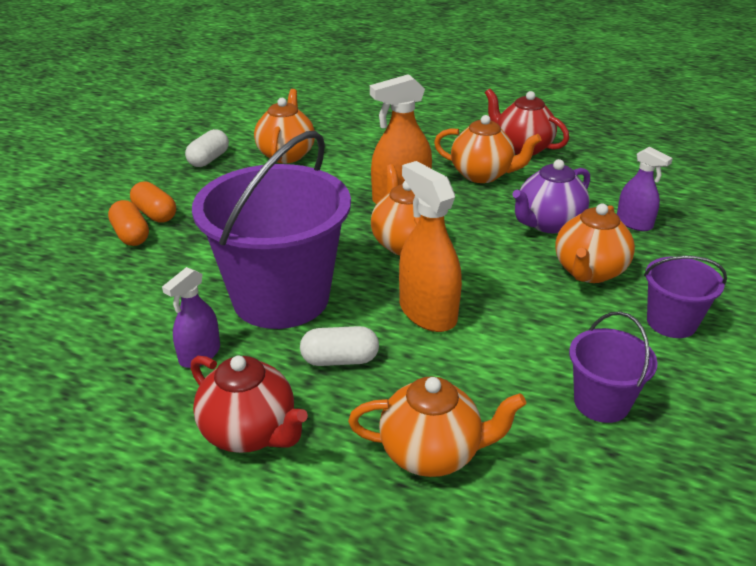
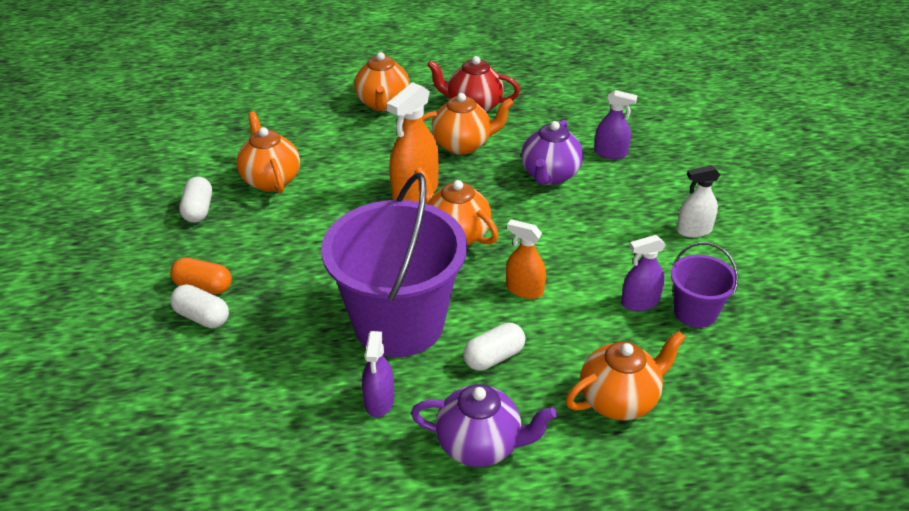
camera: 30 degrees left, 5 degrees up
orange capsule [108,200,149,246] -> white capsule [170,284,229,328]
red teapot [191,356,308,453] -> purple teapot [411,384,557,467]
orange spray bottle [399,161,462,332] -> orange spray bottle [506,219,546,299], size x0.61
orange teapot [555,203,635,283] -> orange teapot moved to [354,52,410,111]
purple bucket [644,256,727,338] -> white spray bottle [676,165,720,238]
none -> purple spray bottle [621,235,666,311]

